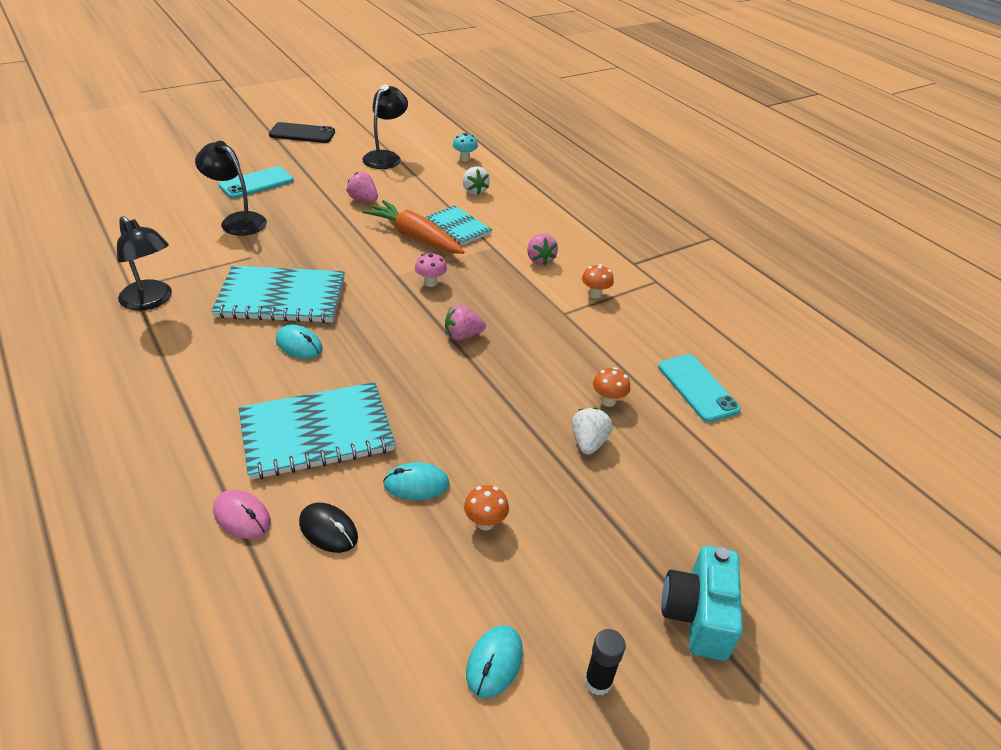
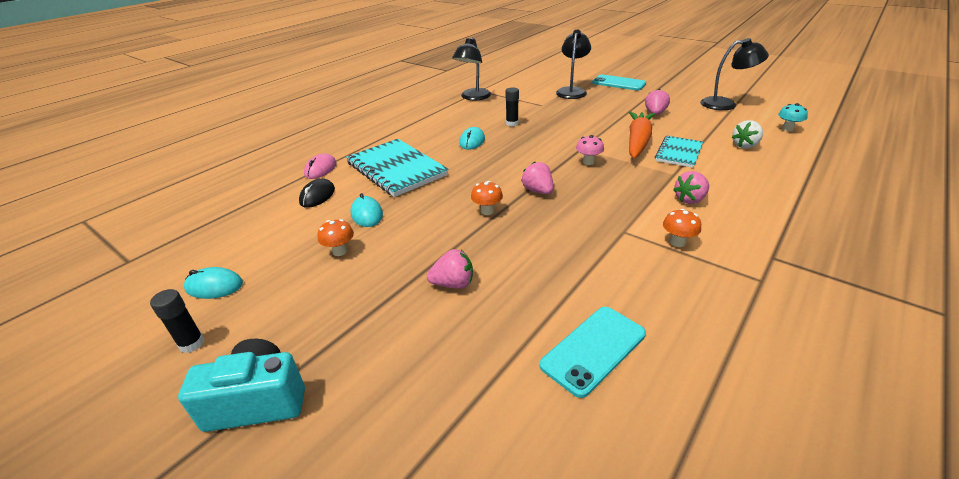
camera: 75 degrees right, 5 degrees down
turquoise notebook [211,266,345,323] -> black glue stick [505,87,519,126]
black phone [269,122,335,143] -> none
white strawberry [572,407,613,455] -> pink strawberry [427,249,473,289]
orange mushroom [593,367,630,407] -> orange mushroom moved to [471,181,503,215]

